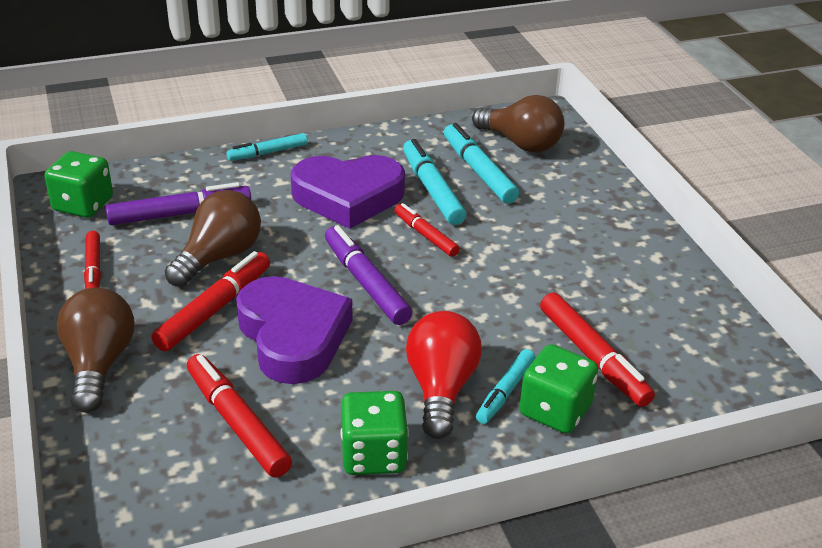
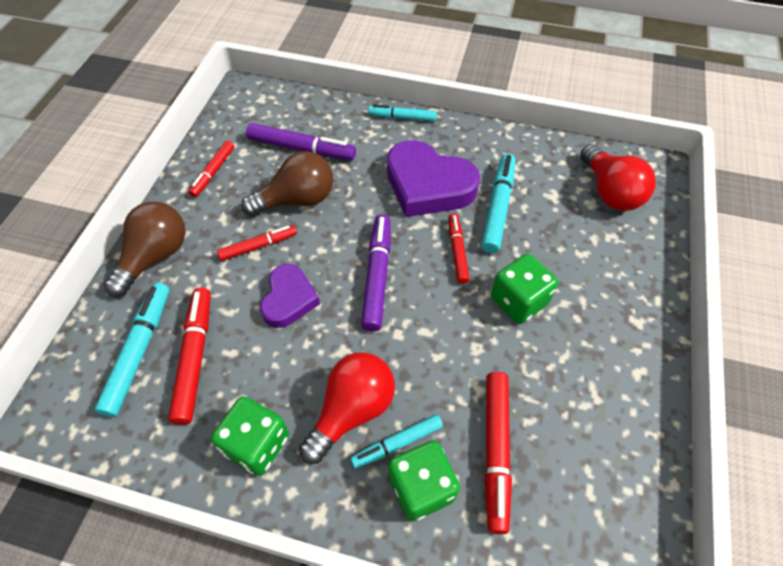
camera: 35 degrees right, 20 degrees up
green dice [44,151,113,218] -> green dice moved to [491,254,558,324]
red marker [151,251,270,352] -> red marker [217,225,297,261], size x0.63
purple heart [236,276,352,384] -> purple heart [260,264,320,328], size x0.60
turquoise marker [444,123,519,204] -> turquoise marker moved to [95,282,169,417]
brown light bulb [472,95,565,153] -> red light bulb [580,144,656,211]

